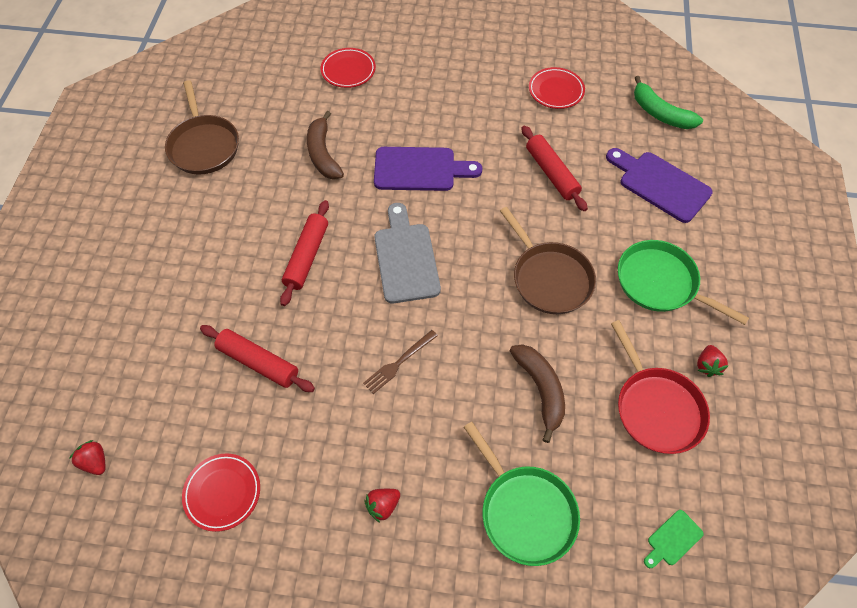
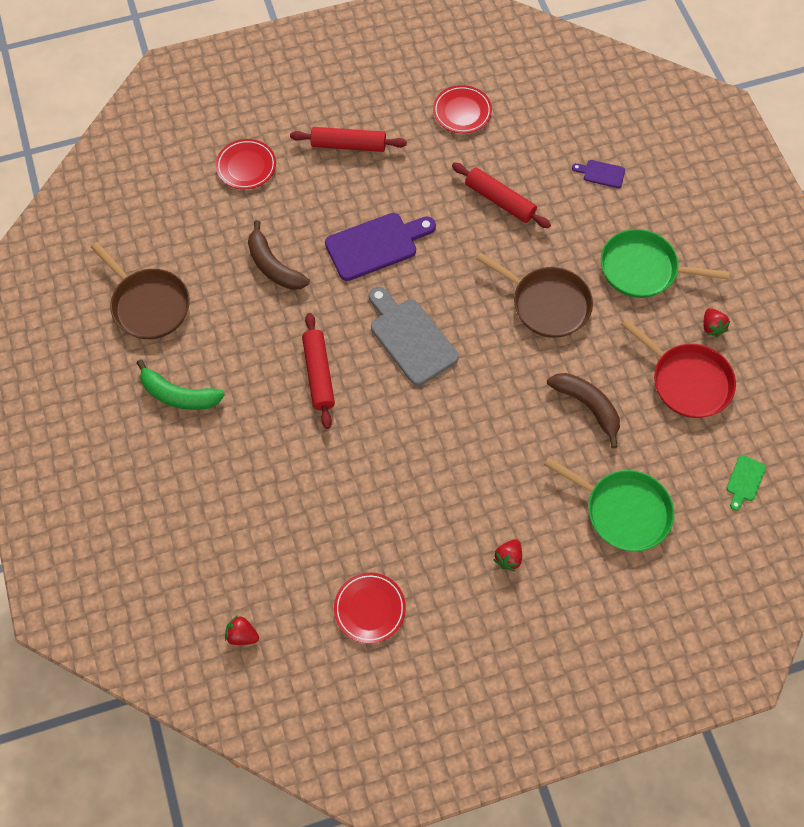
camera: 25 degrees left, 5 degrees up
red rolling pin [200,325,315,392] -> red rolling pin moved to [290,127,407,152]
brown fork [363,330,438,394] -> none
purple cutting board [606,148,713,223] -> purple cutting board [572,160,625,188], size x0.48
green banana [634,76,703,129] -> green banana moved to [137,359,225,410]

